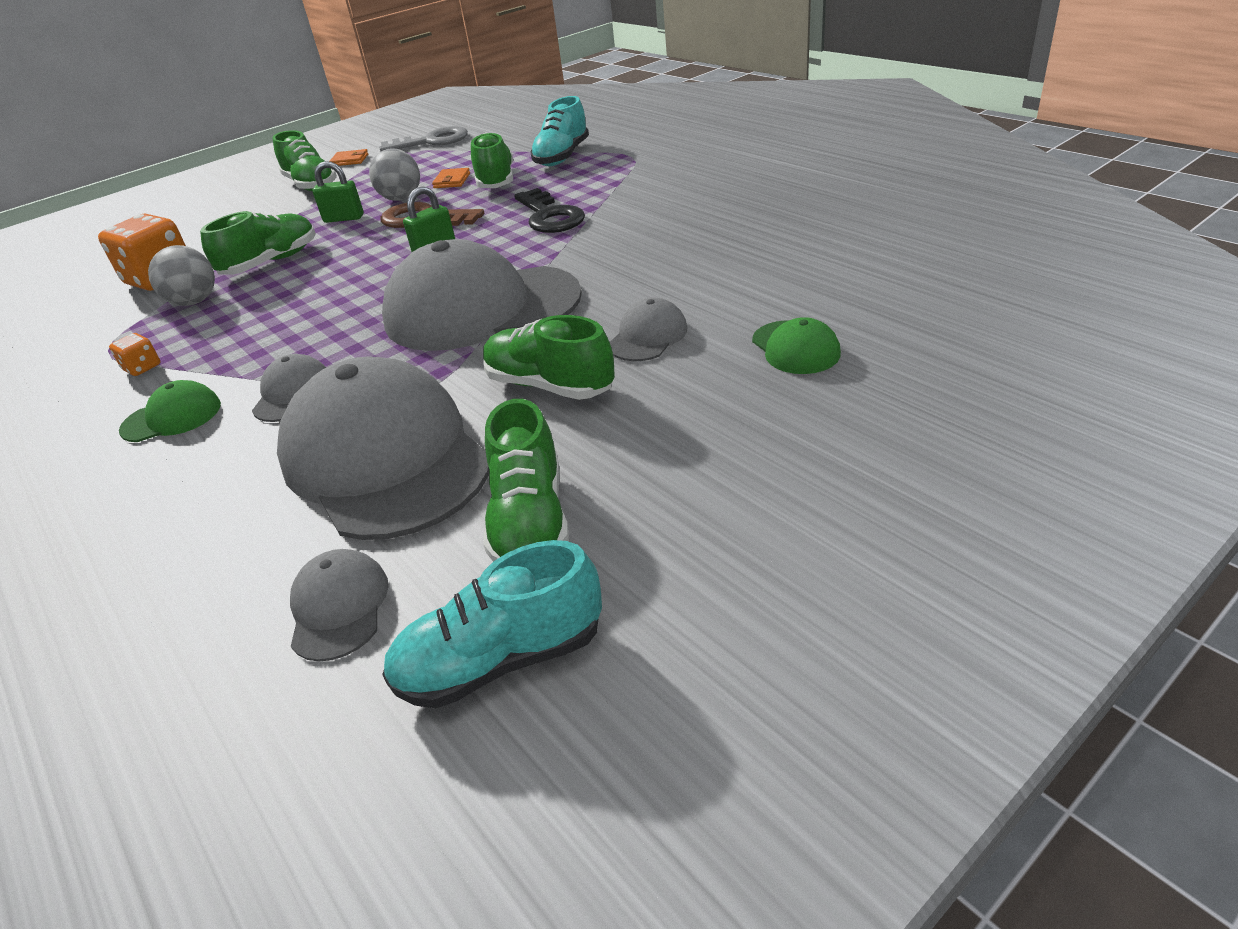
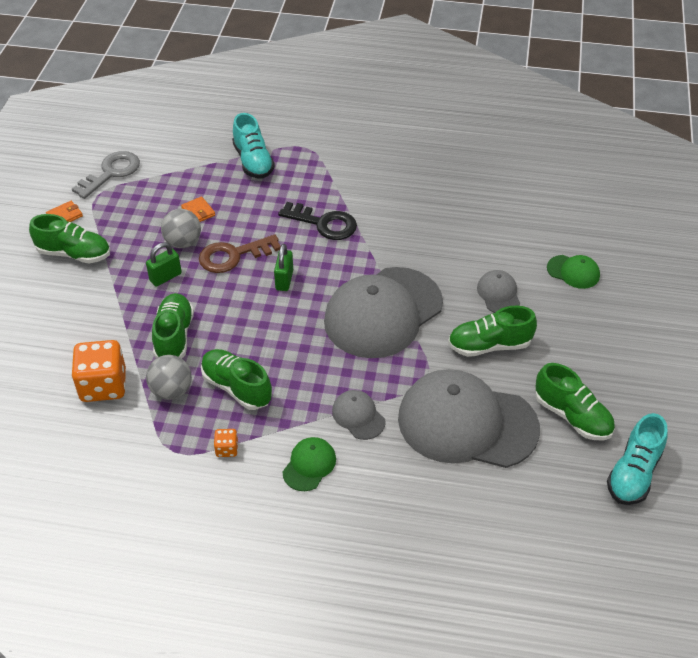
camera: 45 degrees left, 10 degrees up
grey cap [290,549,389,662] -> none
green shoe [471,132,513,188] -> green shoe moved to [201,349,272,410]

